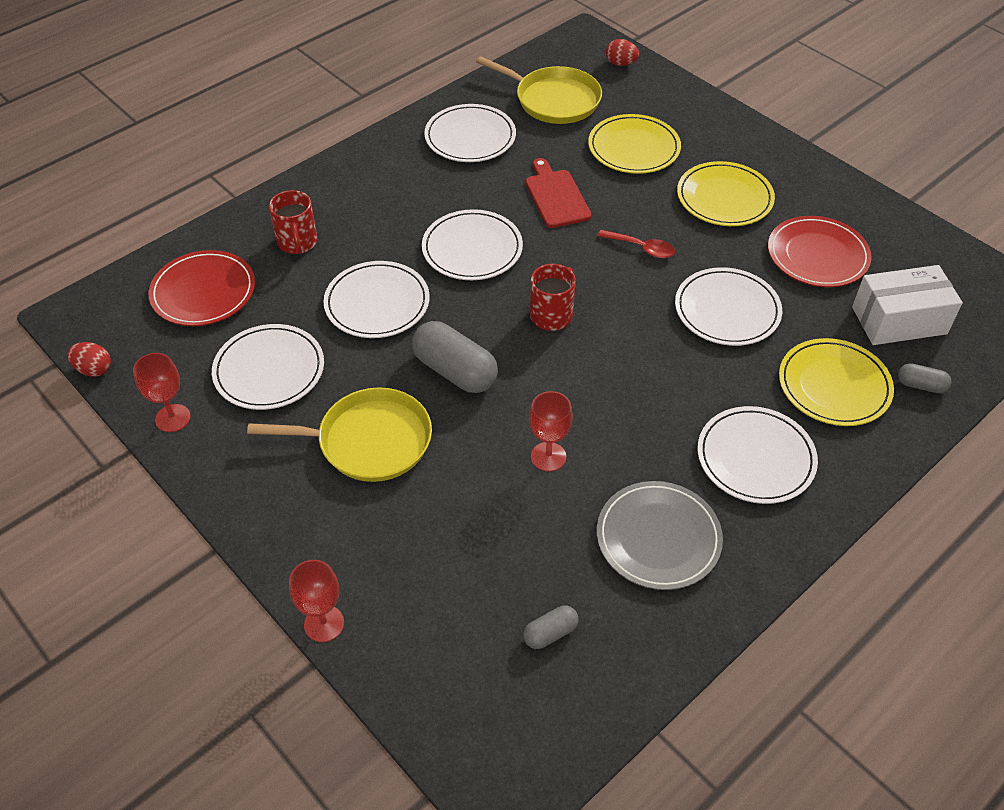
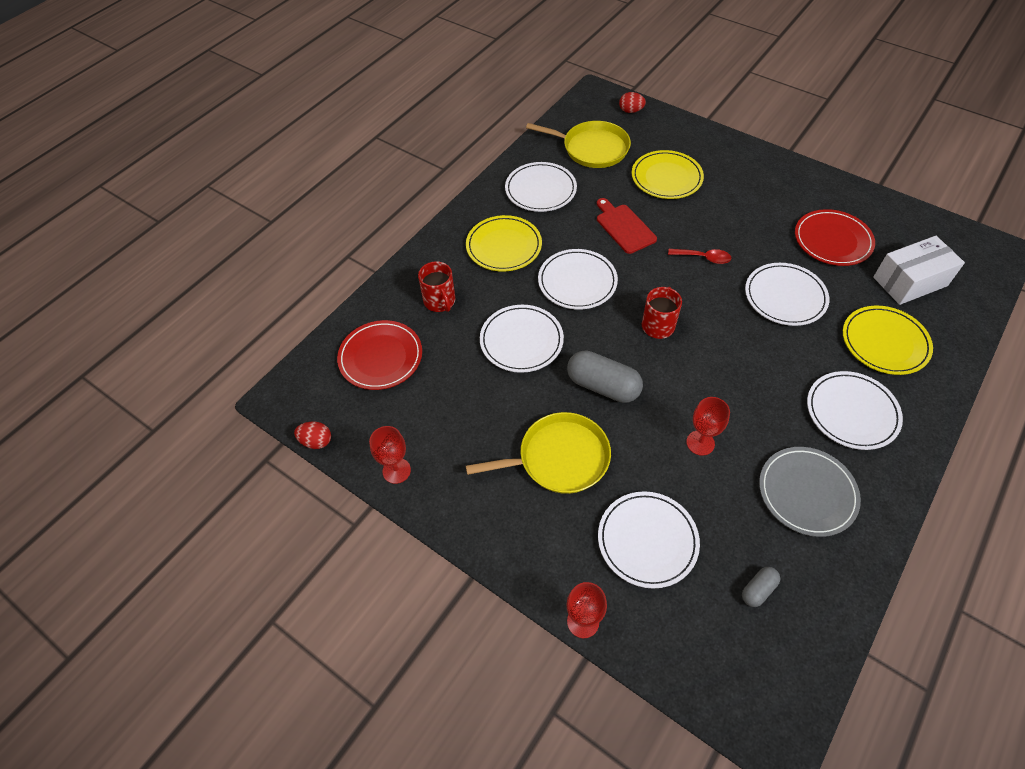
camera: 10 degrees left, 5 degrees up
white plate [212,324,324,410] -> white plate moved to [598,491,700,589]
yellow plate [677,161,775,226] -> yellow plate moved to [466,215,542,272]
grey capsule [898,363,952,393] -> none

